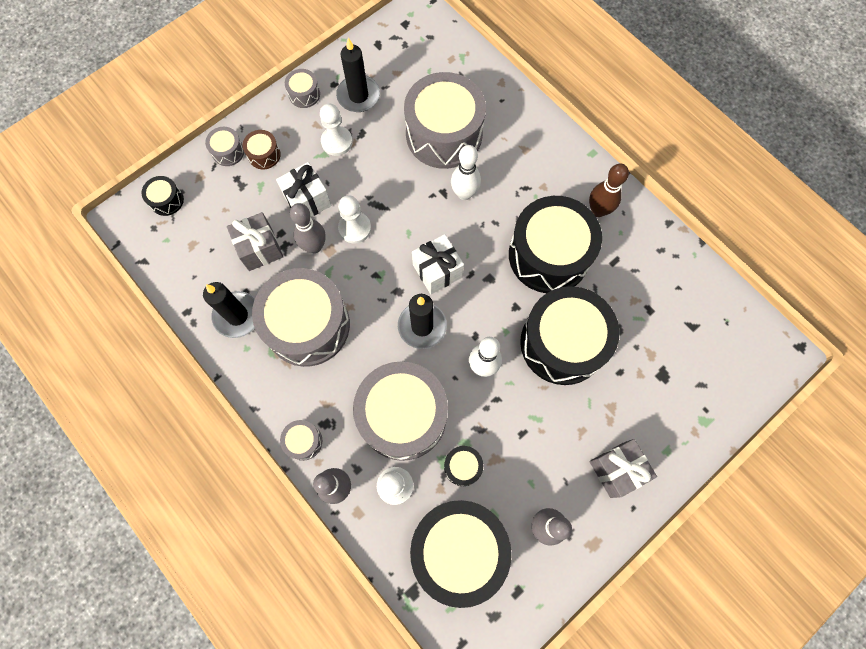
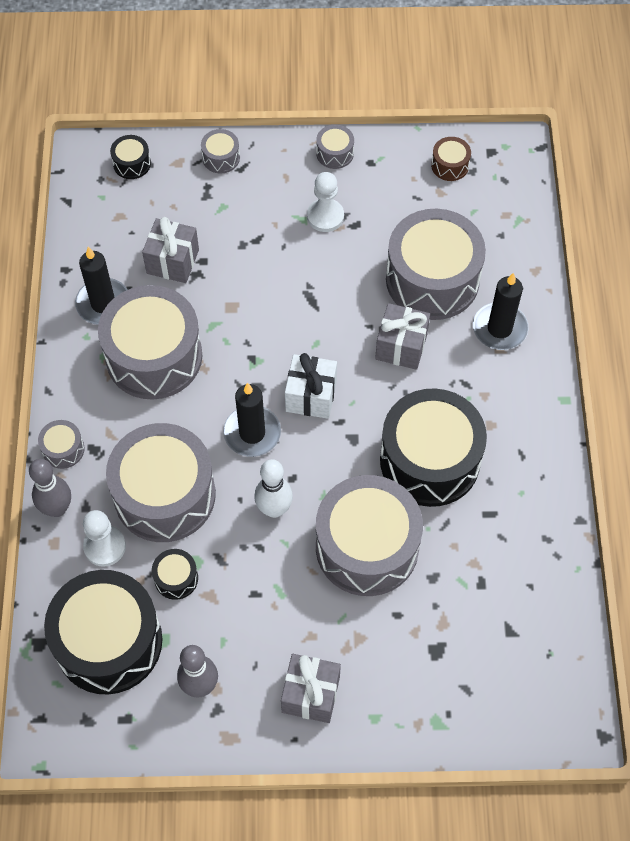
camera: 40 degrees right, 10 degrees down
brown drum [242,130,281,169] -> brown drum moved to [431,137,471,181]
white gift [276,162,332,217] -> none
grey bowling pin [290,203,326,253] -> none
black candle [336,38,380,112] -> black candle moved to [473,273,528,350]
white pawn [338,195,371,244] -> none
white bowling pin [451,145,481,200] -> grey gift [375,303,430,370]
black drum [520,286,619,385] -> grey drum [316,475,423,596]
brown bowling pin [589,163,629,217] -> none

